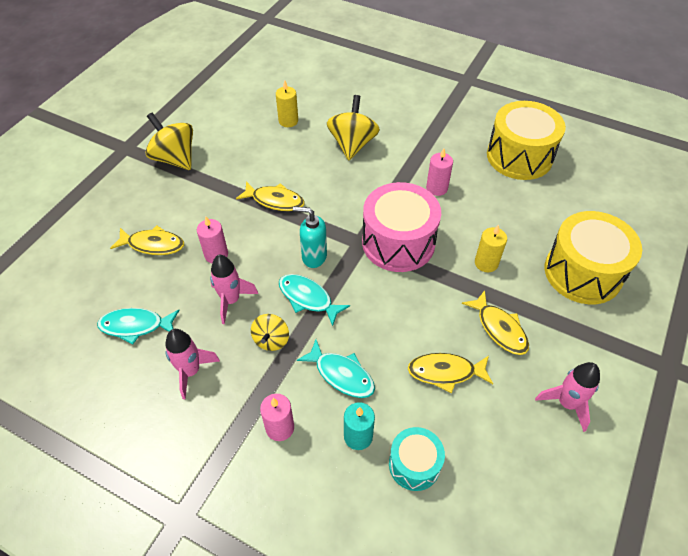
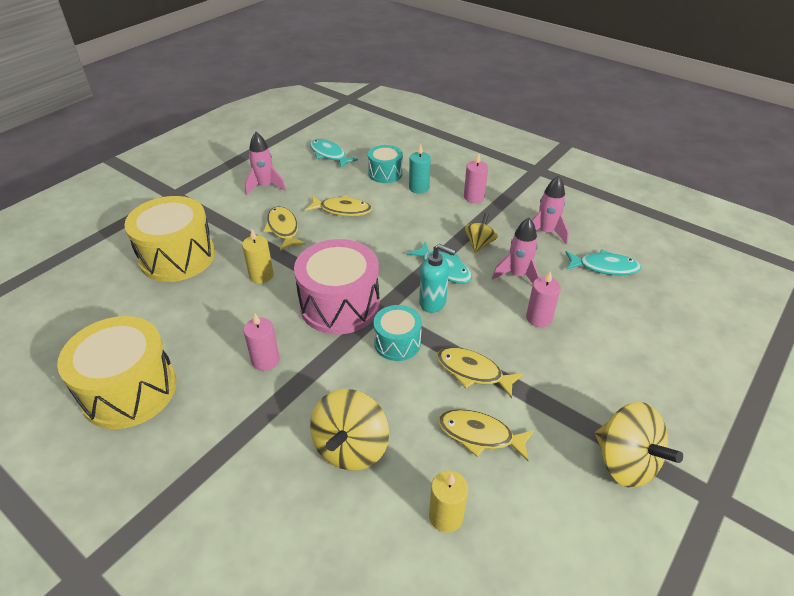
camera: 170 degrees left, 10 degrees down
yellow fish [110,225,184,255] -> yellow fish moved to [438,409,535,461]
turquoise fish [297,339,375,398] -> turquoise fish moved to [310,139,358,168]
none -> turquoise drum [374,305,422,361]

